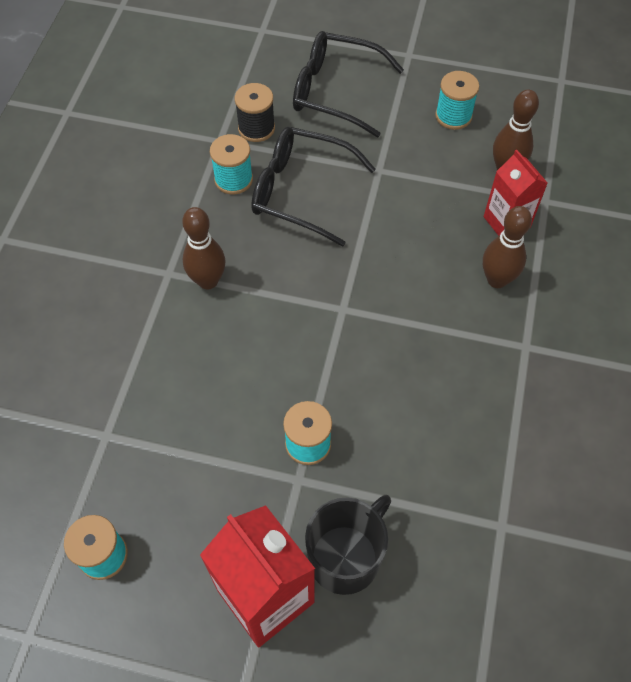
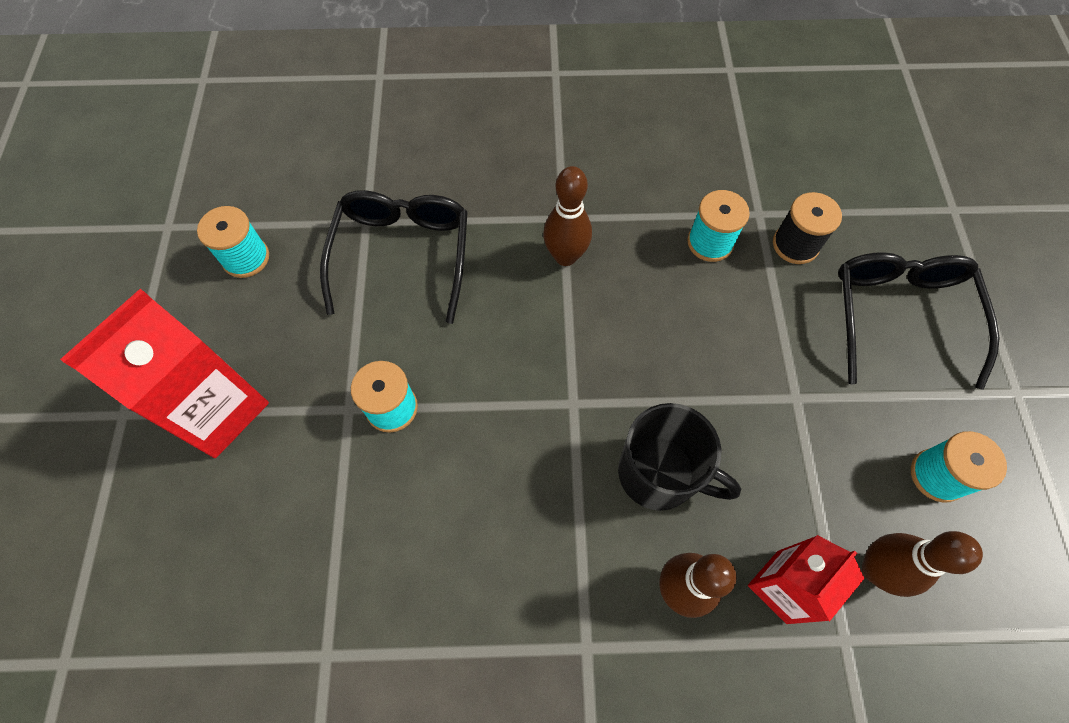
camera: 75 degrees right, 5 degrees up
black glasses [251,127,376,247] -> black glasses moved to [320,190,468,324]
black mug [305,495,391,595] -> black mug moved to [618,403,741,511]

